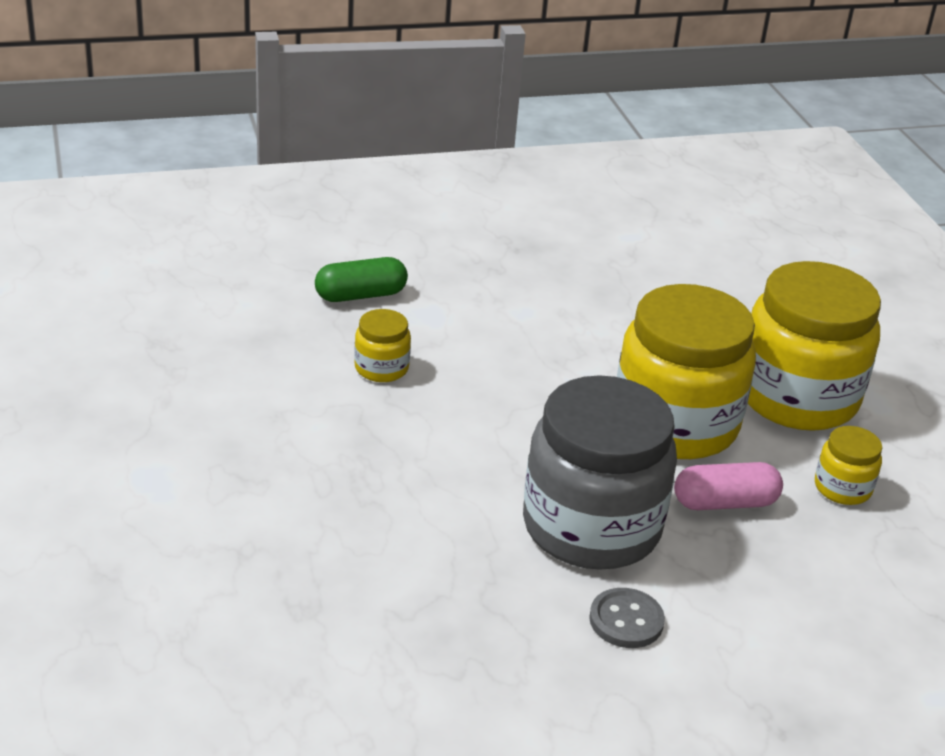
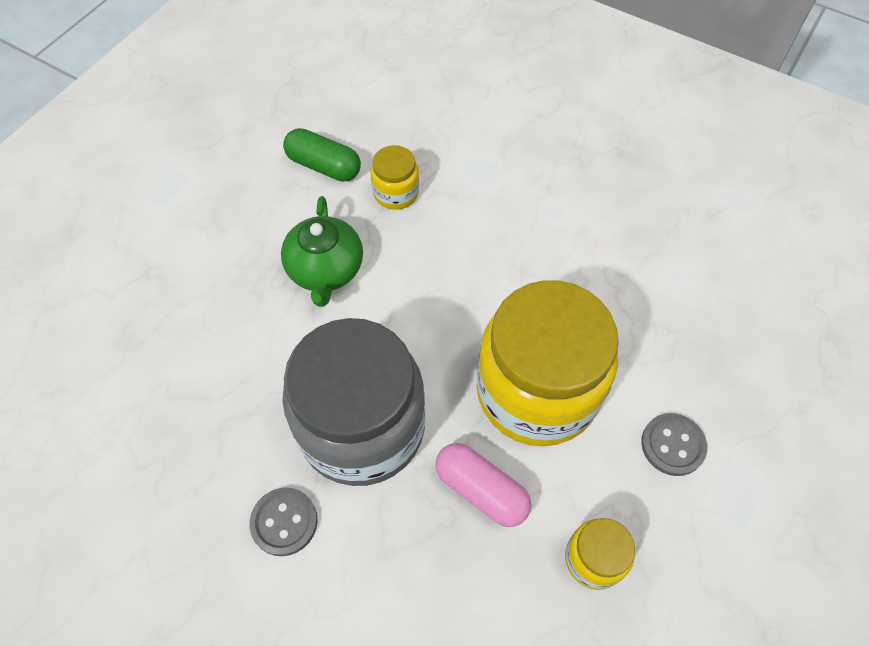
camera: 50 degrees right, 25 degrees up
green capsule [315,257,408,302] -> green capsule moved to [283,128,361,182]
yellow jar [748,261,881,431] -> grey button [641,413,707,476]
none -> green teapot [281,196,363,307]

